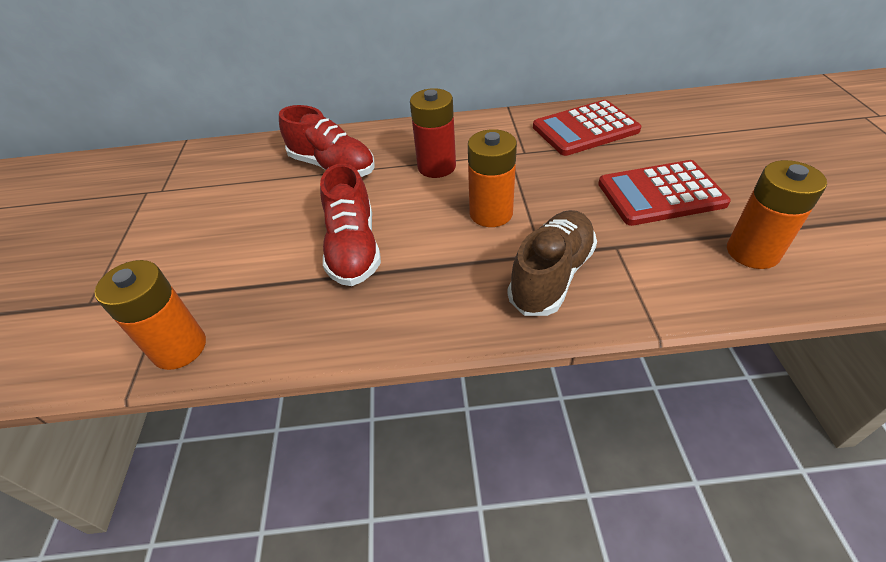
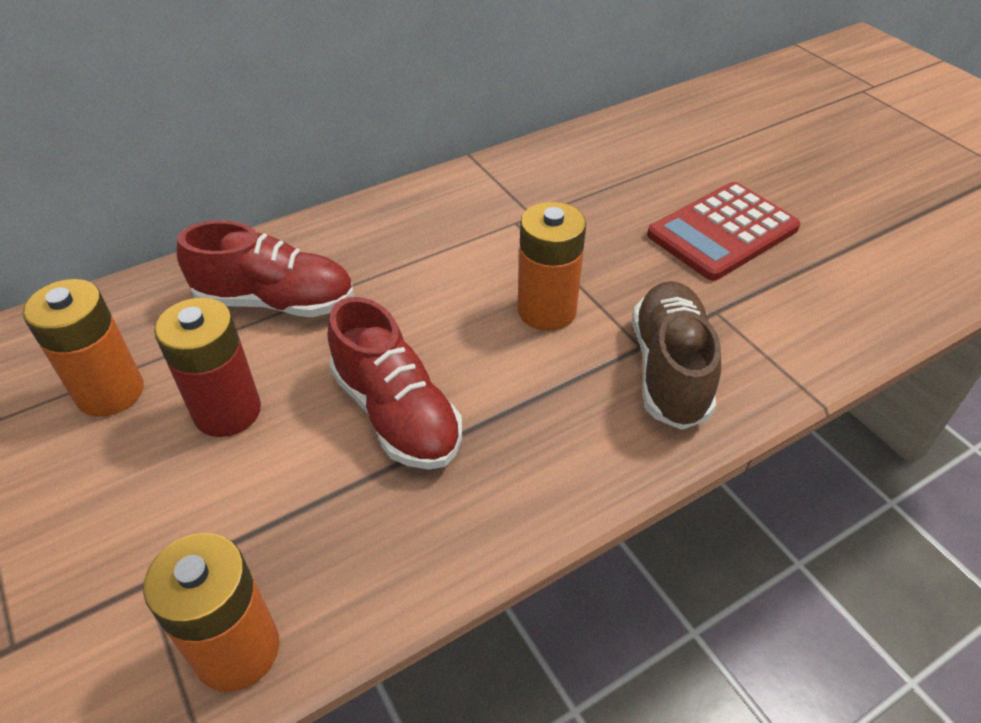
camera: 30 degrees left, 0 degrees up
red battery [410,88,456,178] -> red battery moved to [154,297,261,437]
red calculator [533,100,641,156] -> none
orange battery [727,160,827,269] -> orange battery moved to [23,279,144,417]

